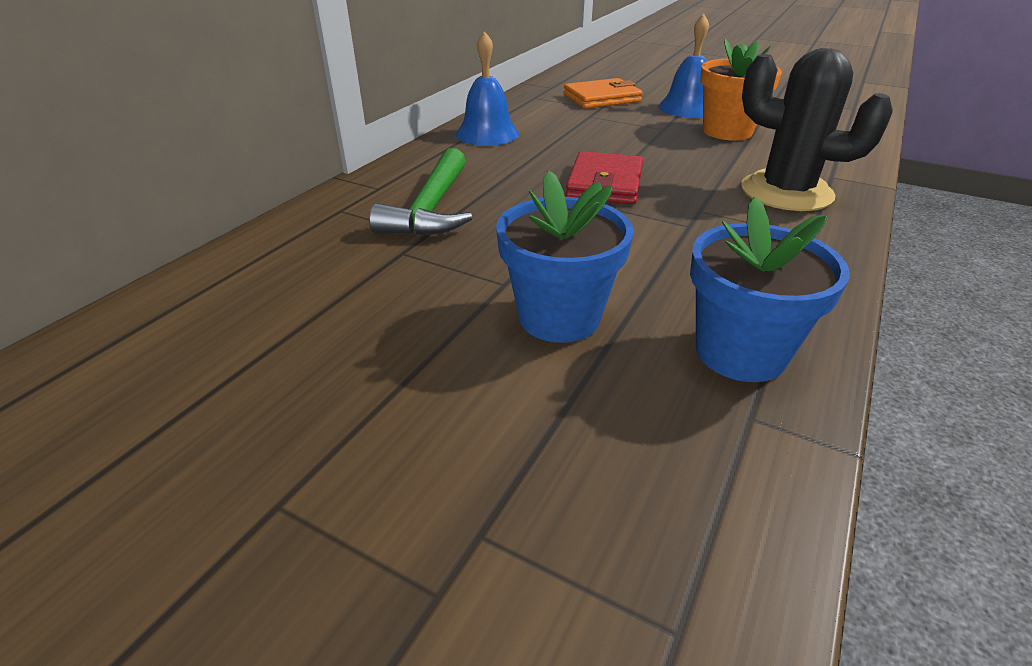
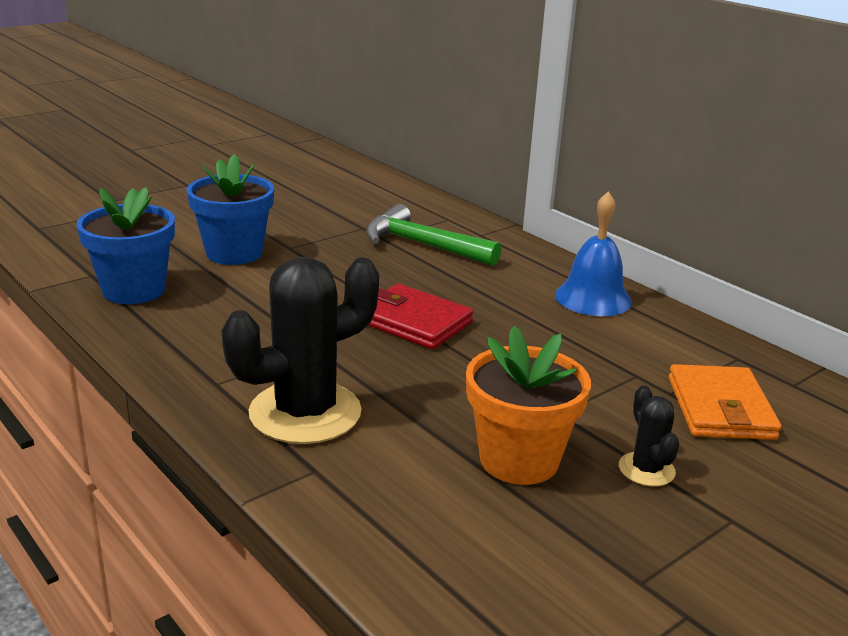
camera: 110 degrees right, 10 degrees down
blue bell [658,14,709,118] -> black cactus [619,385,679,487]

